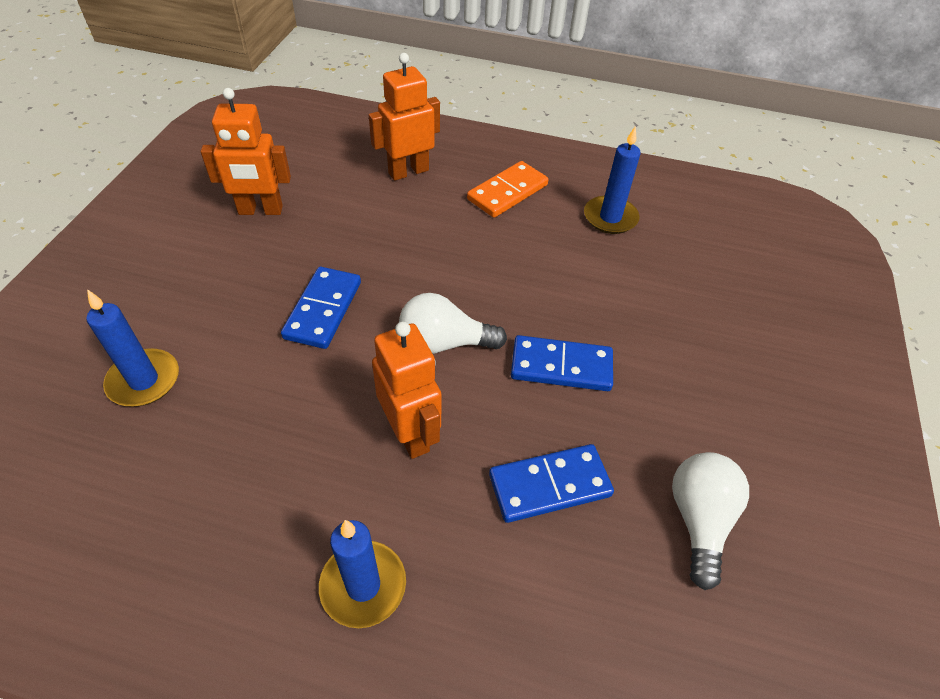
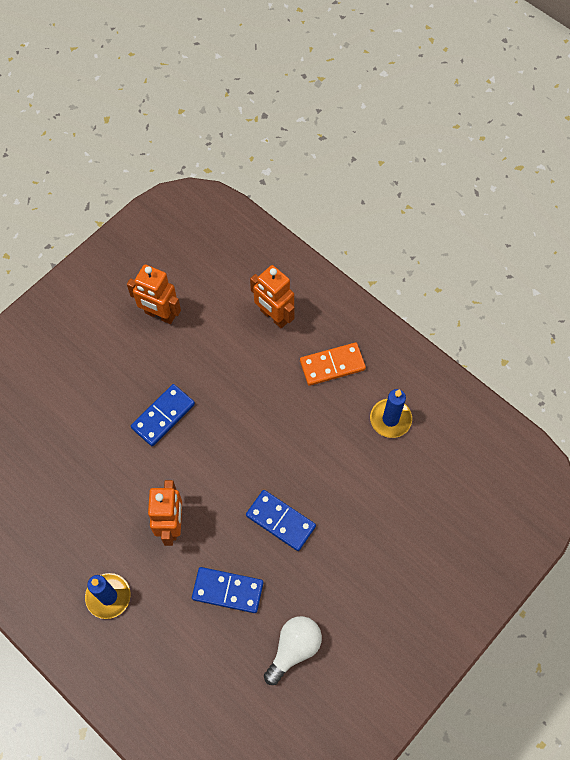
camera: 30 degrees right, 15 degrees up
blue candle [87,289,179,406] -> none
orange robot [369,53,440,181] -> orange robot turned 135 degrees counterclockwise [250,265,295,329]
white light bulb [399,293,507,354] -> none

